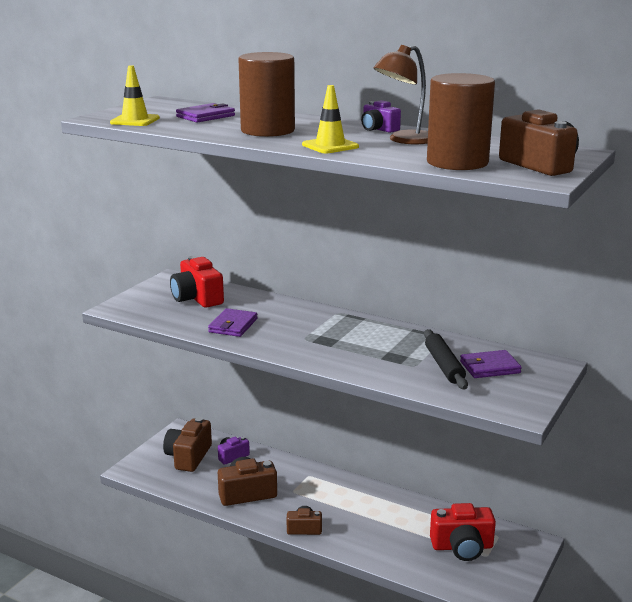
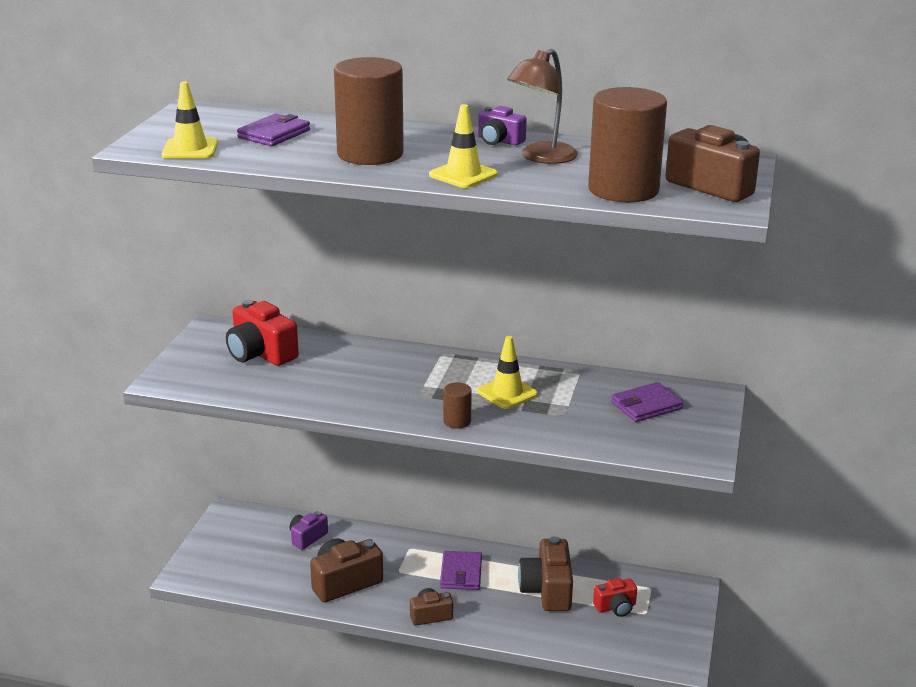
camera: 15 degrees left, 5 degrees up
brown camera [163,417,212,472] -> brown camera moved to [518,536,573,611]
purple wallet [208,308,258,337] -> purple wallet moved to [440,551,482,590]
black rolling pin [424,329,468,390] -> none
red camera [430,503,496,561] -> red camera [593,578,637,617], size x0.58
none -> brown cylinder [443,382,472,429]
none -> yellow traffic cone [477,336,538,409]

